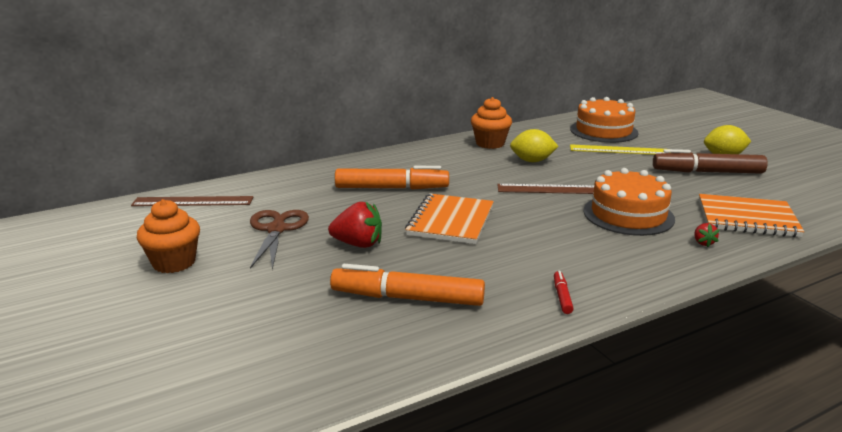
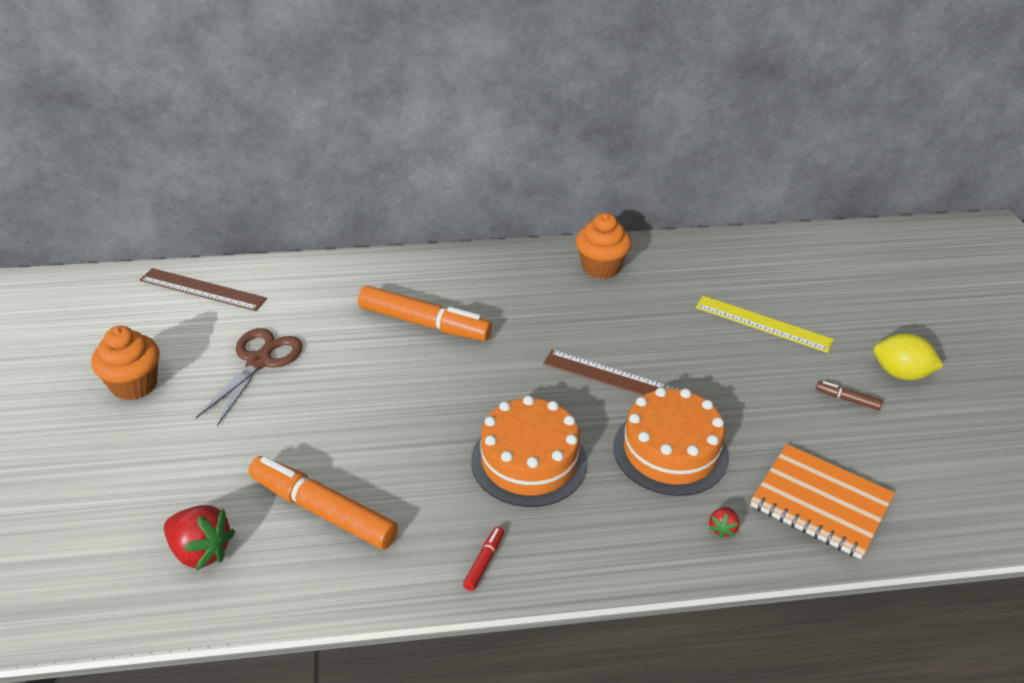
camera: 20 degrees right, 15 degrees up
red strawberry [328,202,382,248] -> red strawberry moved to [164,505,235,571]
orange notebook [405,193,494,244] -> none
yellow lemon [510,129,559,162] -> none
orange cake [570,97,638,143] -> orange cake moved to [471,396,587,507]
brown marker [653,149,767,174] -> brown marker [816,381,883,410], size x0.43

